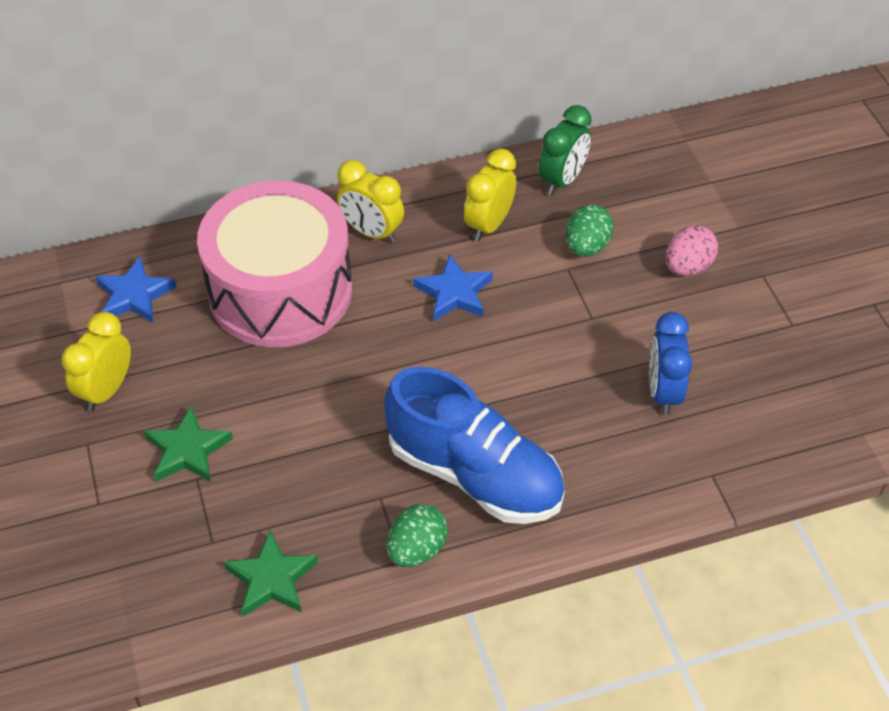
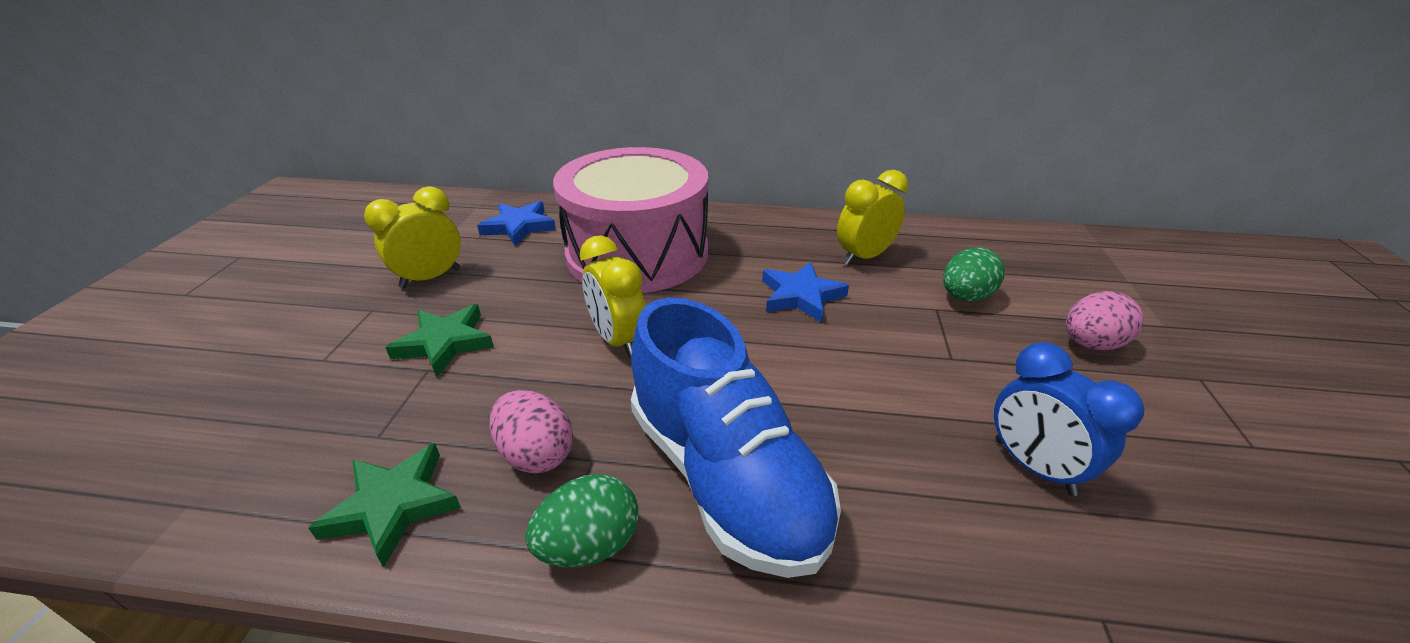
camera: 25 degrees right, 15 degrees down
yellow clock [337,160,404,243] -> yellow clock moved to [580,235,646,358]
green clock [539,105,591,196] -> none
blue clock [649,312,692,415] -> blue clock turned 60 degrees counterclockwise [994,342,1144,496]
none -> pink egg [490,390,573,474]

